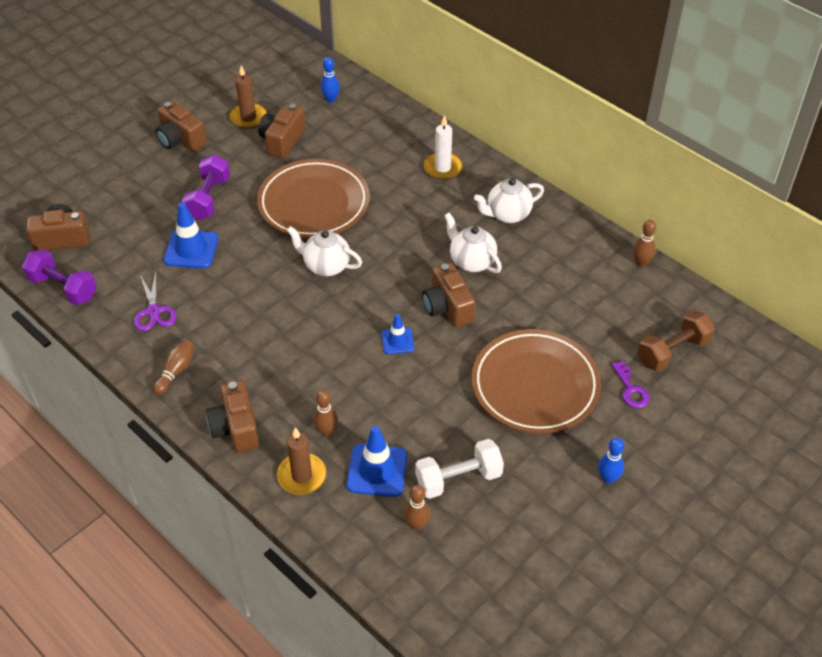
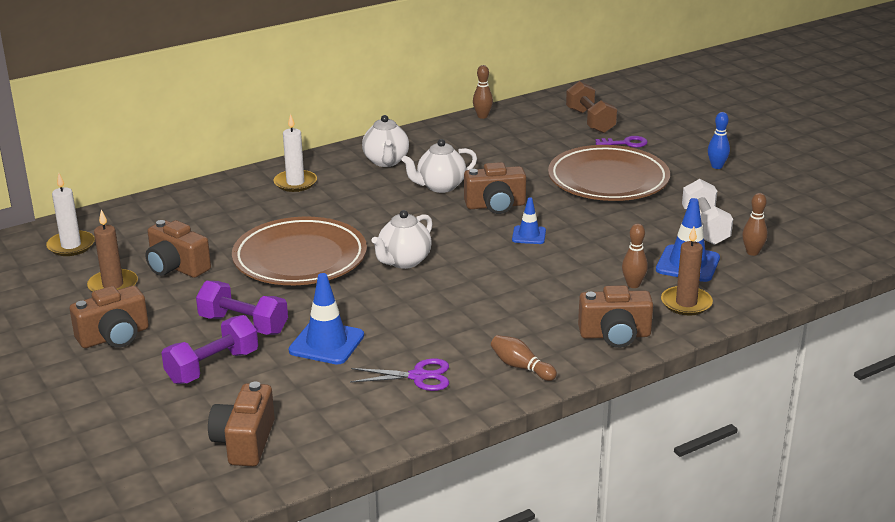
camera: 75 degrees left, 20 degrees down
purple dumbbell [22,249,97,305] -> purple dumbbell moved to [162,315,258,384]
blue bowling pin [321,57,340,103] -> none
none -> white candle [46,173,95,256]

